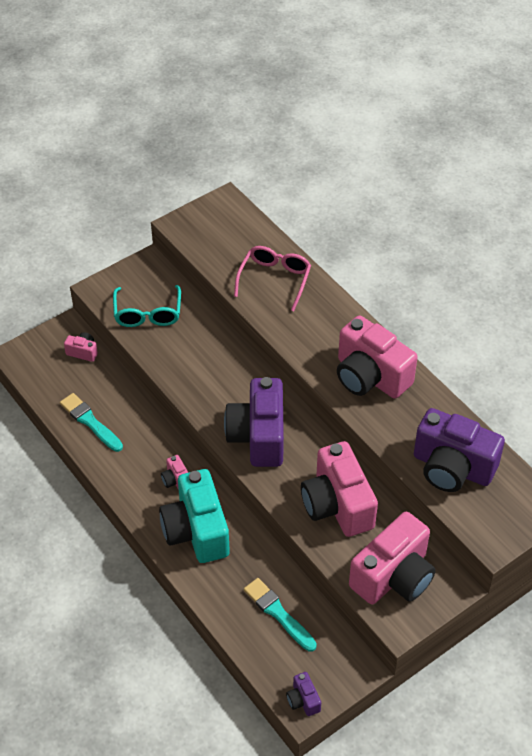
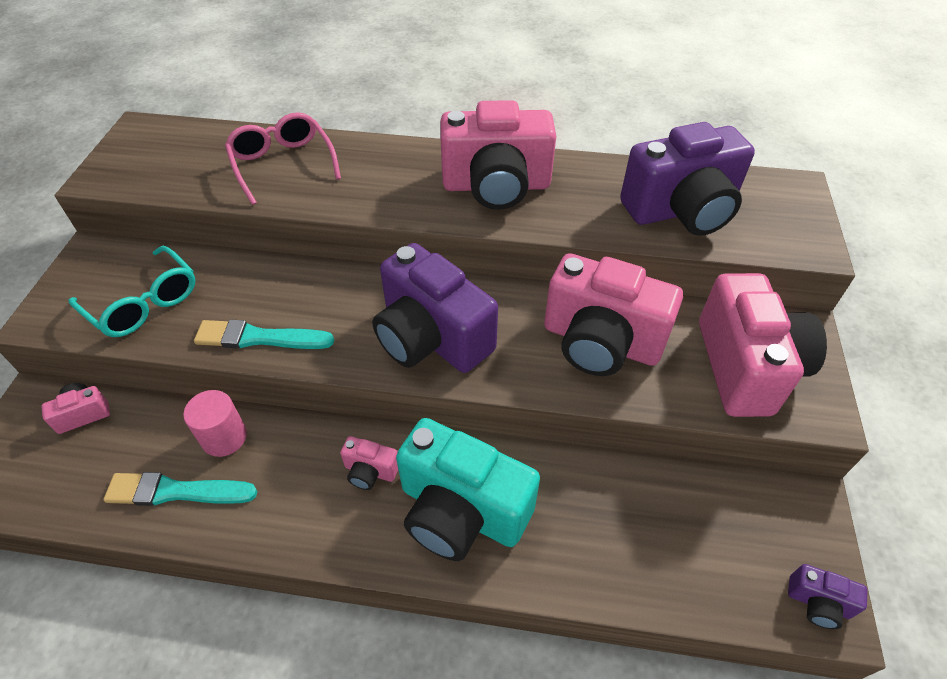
camera: 45 degrees left, 0 degrees up
turquoise brush [244,578,317,652] -> turquoise brush moved to [194,320,334,349]
none -> pink cylinder [183,390,247,457]

